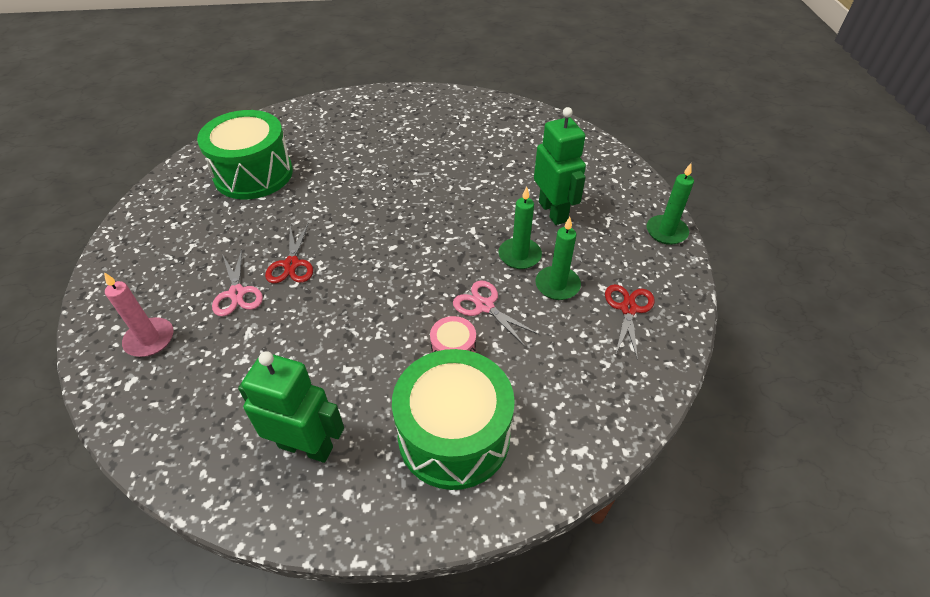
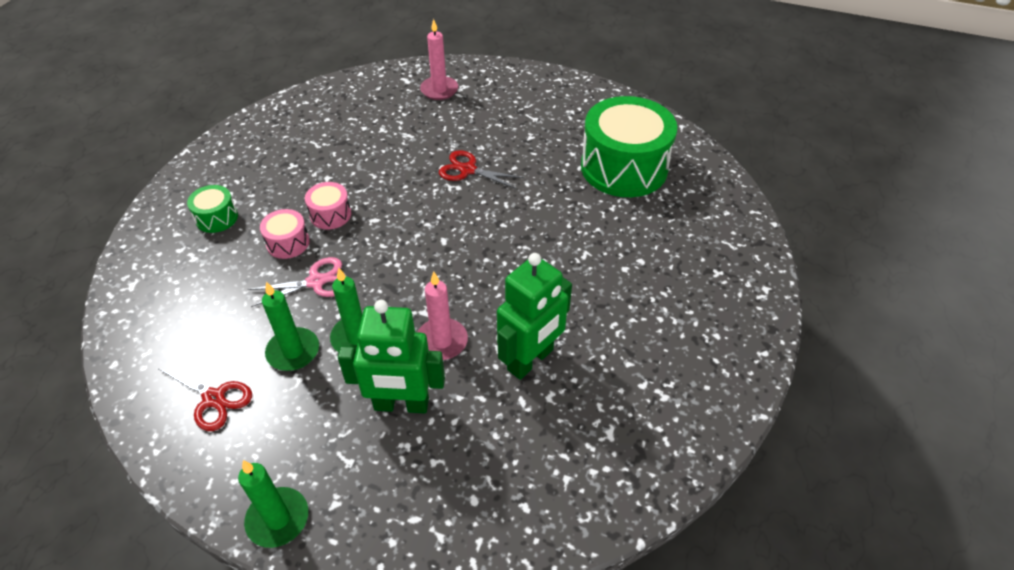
camera: 115 degrees right, 0 degrees up
pink scissors [212,249,263,316] -> none
green robot [238,351,344,463] -> green robot moved to [497,253,572,380]
green drum [392,349,515,490] -> green drum [187,185,238,233], size x0.44
none -> pink drum [305,182,351,230]
none -> pink candle [417,272,468,360]

